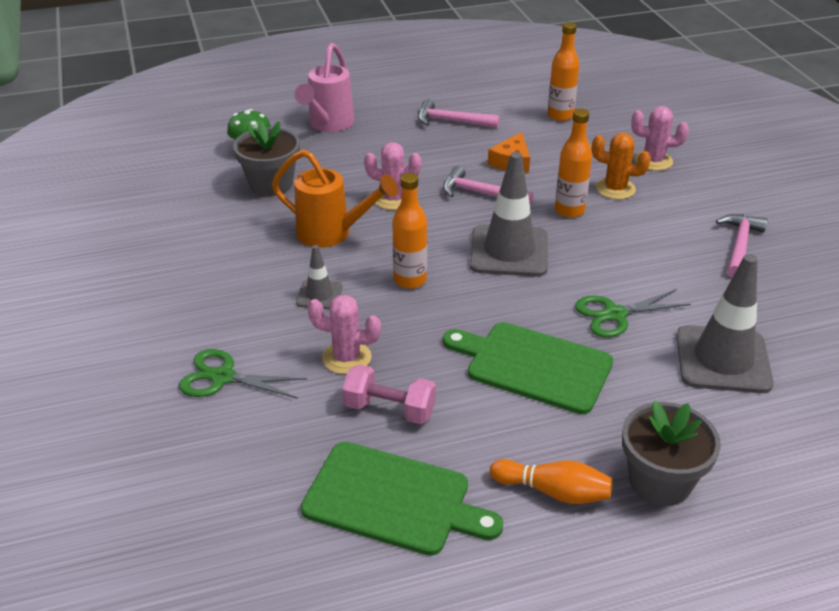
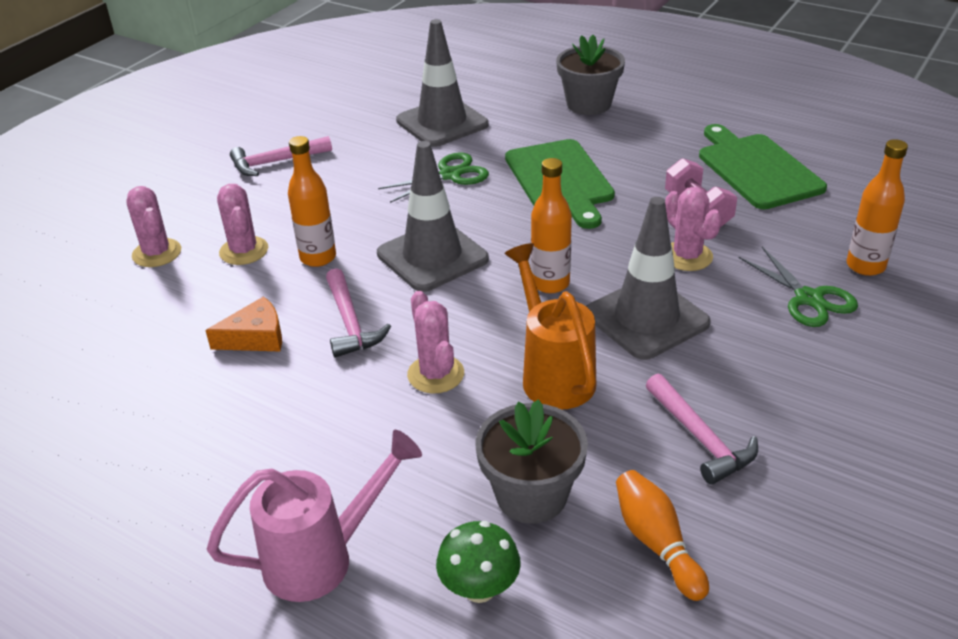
camera: 130 degrees left, 0 degrees up
grey traffic cone [296,245,343,309] -> grey traffic cone [586,197,711,360], size x1.97
pink hammer [418,99,500,128] -> pink hammer moved to [646,374,758,485]
orange bowling pin [490,459,613,504] -> orange bowling pin moved to [616,470,709,601]
orange bottle [547,22,580,121] -> orange bottle moved to [846,139,908,276]
green scissors [575,289,691,338] -> green scissors turned 60 degrees counterclockwise [378,152,489,203]
orange cactus [592,133,651,200] -> pink cactus [217,184,268,265]

